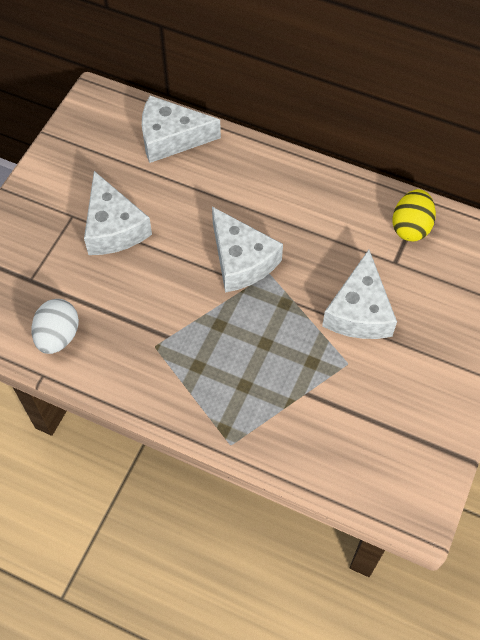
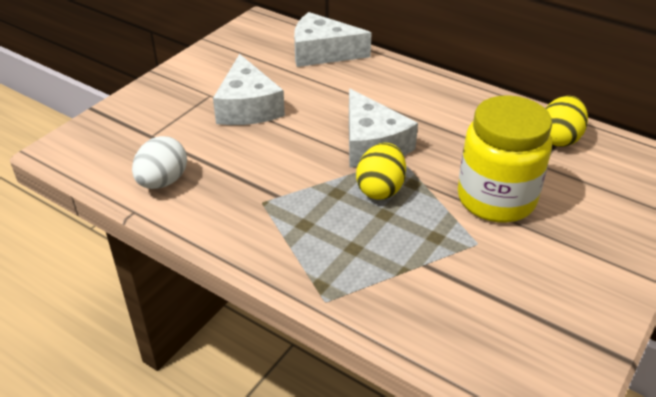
camera: 10 degrees right, 20 degrees down
white cheese [322,250,397,339] -> yellow jar [458,95,552,223]
none -> yellow egg [356,143,406,200]

